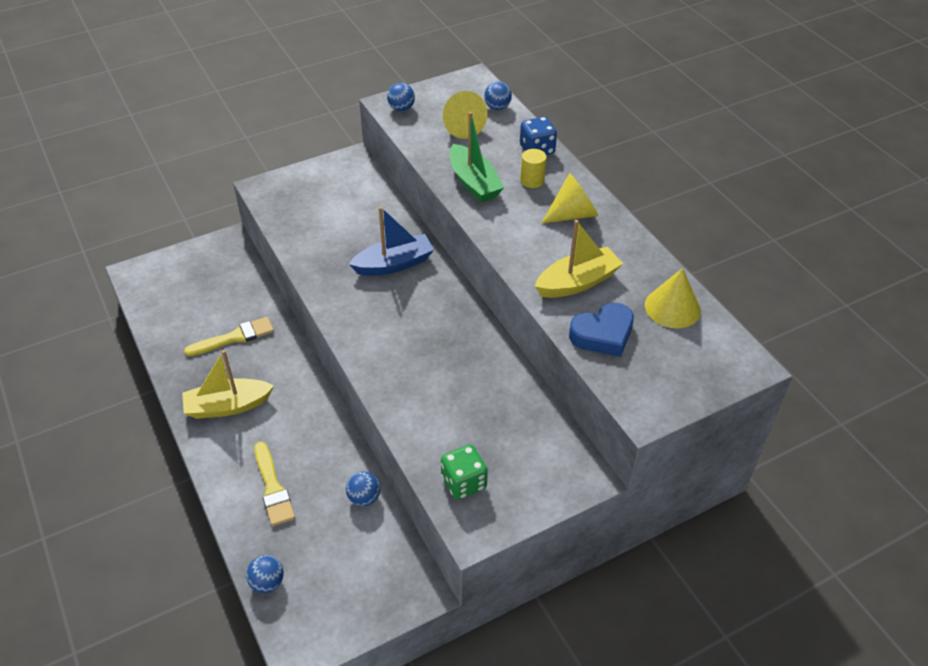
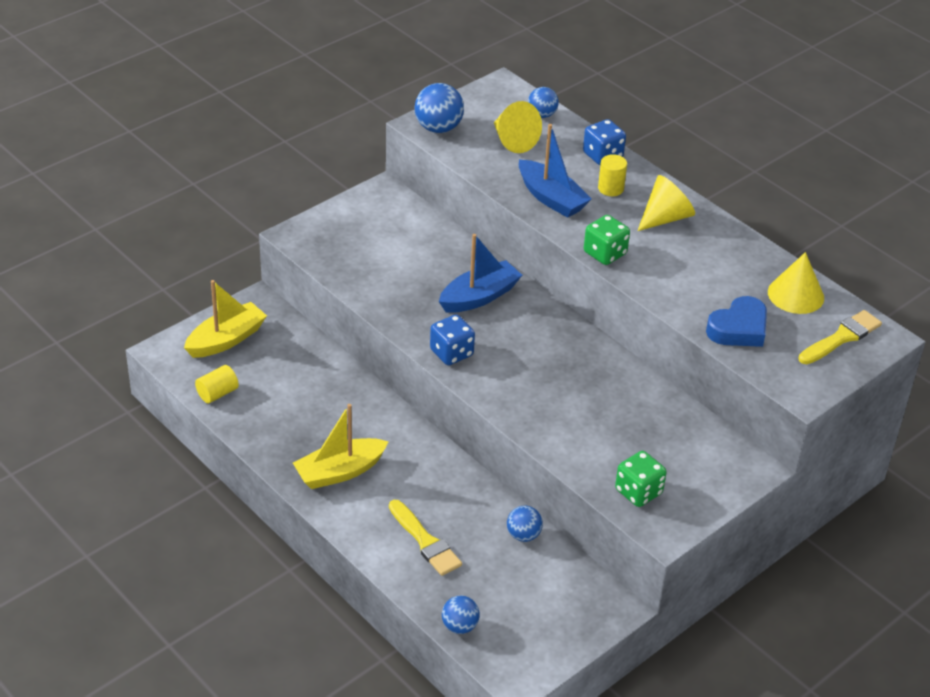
camera: 15 degrees left, 5 degrees down
yellow brush [184,317,274,356] -> yellow brush moved to [798,310,882,364]
blue ball [387,83,415,111] -> blue ball [415,83,464,133], size x1.58
green boat [450,112,504,203] -> blue boat [519,124,591,218]
yellow boat [535,220,623,298] -> yellow boat moved to [184,280,267,358]
none -> yellow cylinder [195,365,239,403]
none -> blue dice [430,315,475,365]
none -> green dice [584,215,630,265]

